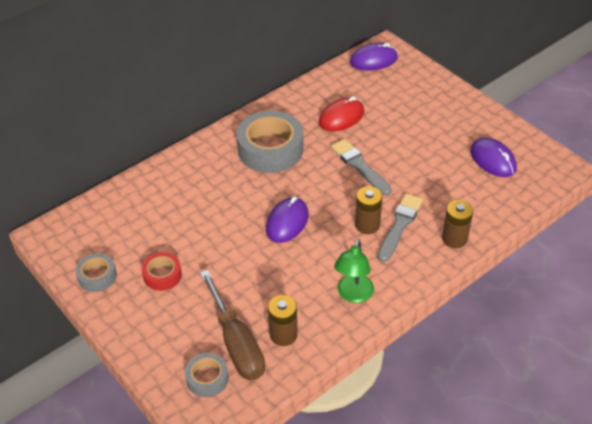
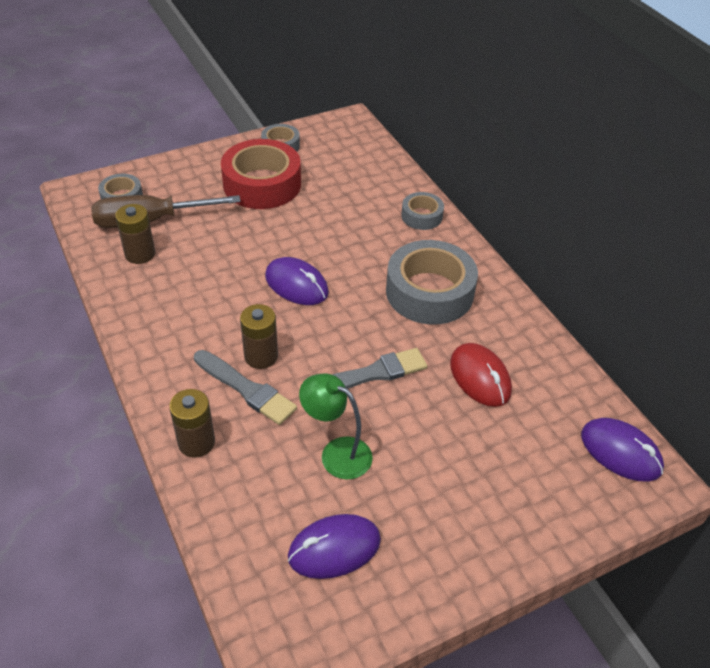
camera: 100 degrees right, 0 degrees up
red tape [142,252,182,291] -> red tape [221,139,301,209], size x1.94
green lamp [334,239,374,303] -> green lamp moved to [299,374,373,480]
purple mouse [350,43,398,71] -> purple mouse turned 45 degrees counterclockwise [581,418,664,482]
none -> grey tape [401,192,444,230]

